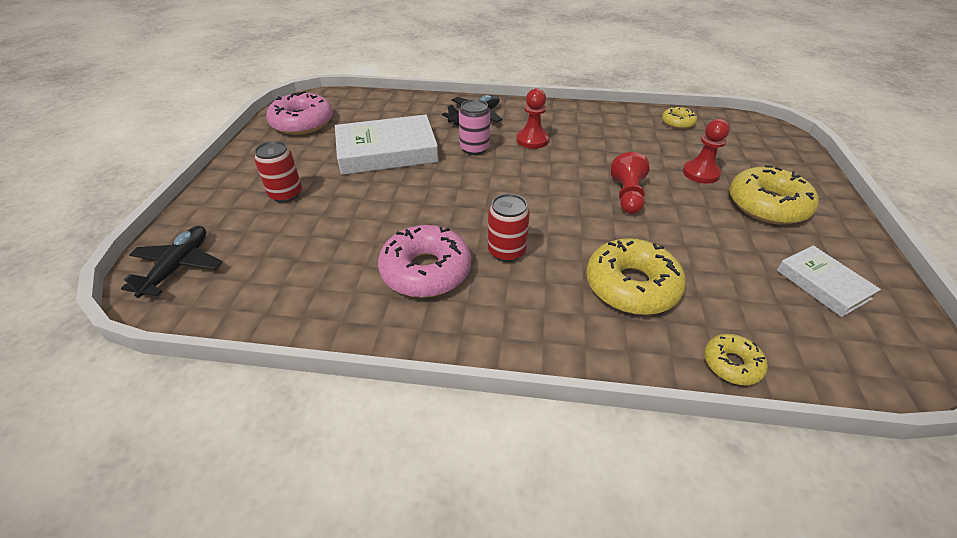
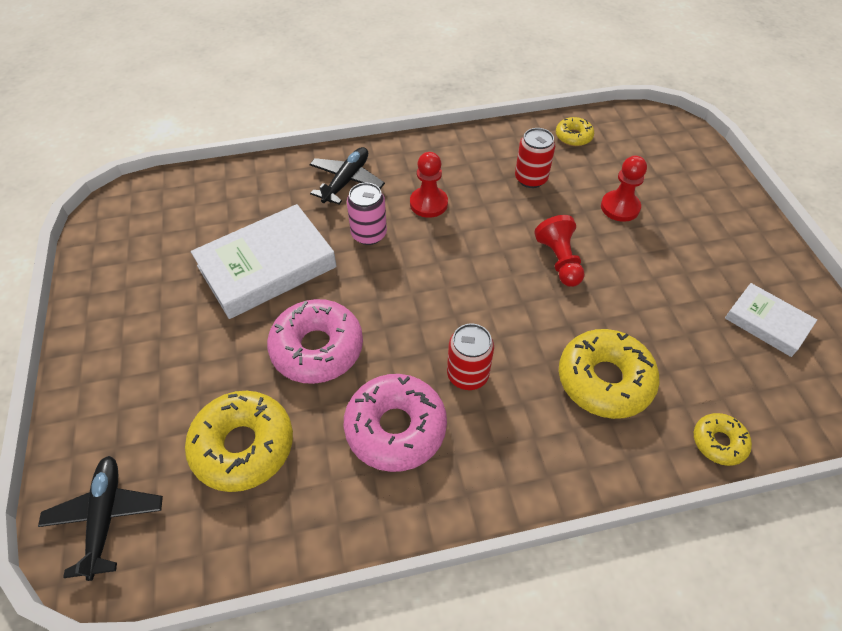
camera: 20 degrees left, 10 degrees up
red can [254,141,302,203] -> red can moved to [515,128,555,188]
pink donut [266,91,333,135] -> pink donut moved to [267,299,363,384]
yellow donut [729,165,819,225] -> yellow donut moved to [185,391,293,492]

